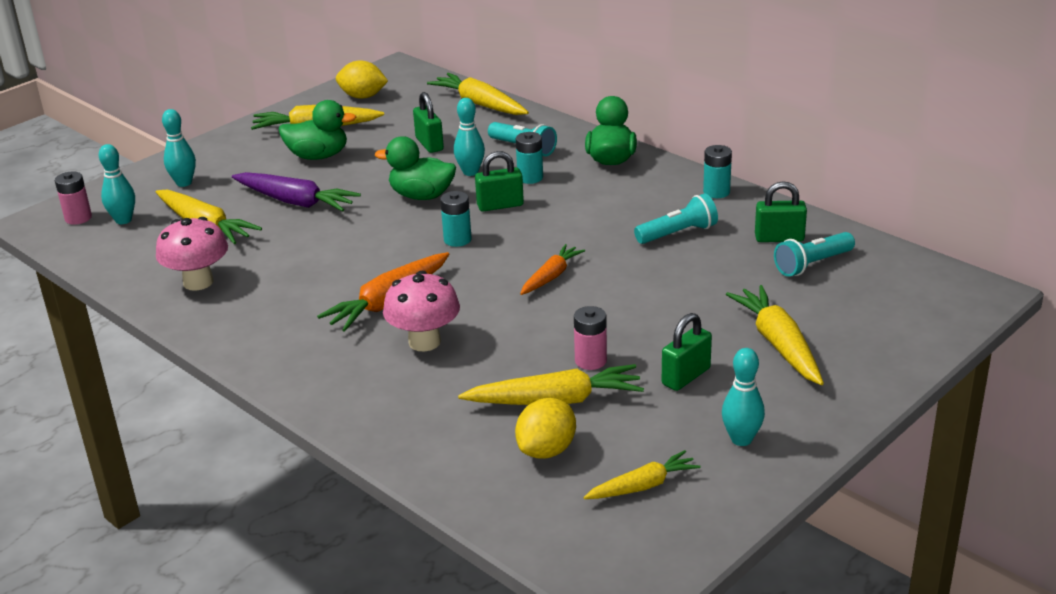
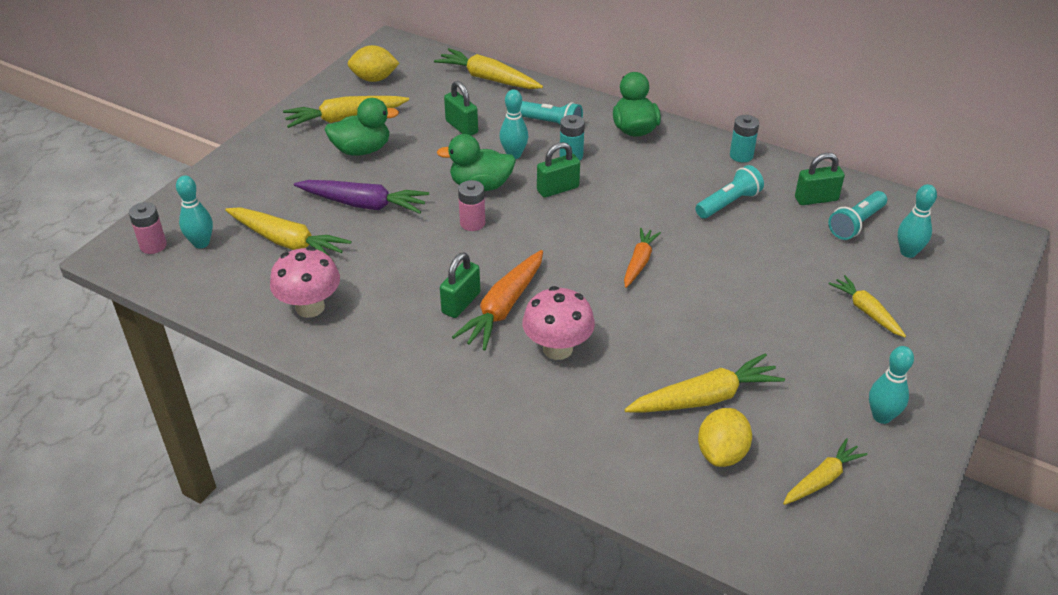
camera: 15 degrees left, 10 degrees up
turquoise bowling pin [162,109,196,187] -> turquoise bowling pin moved to [898,184,937,258]
turquoise battery [440,191,472,247] -> none
pink battery [574,306,607,370] -> pink battery moved to [458,180,485,231]
green padlock [662,313,712,391] -> green padlock moved to [440,253,480,318]
yellow carrot [726,285,824,385] -> yellow carrot [829,275,906,337], size x0.63

